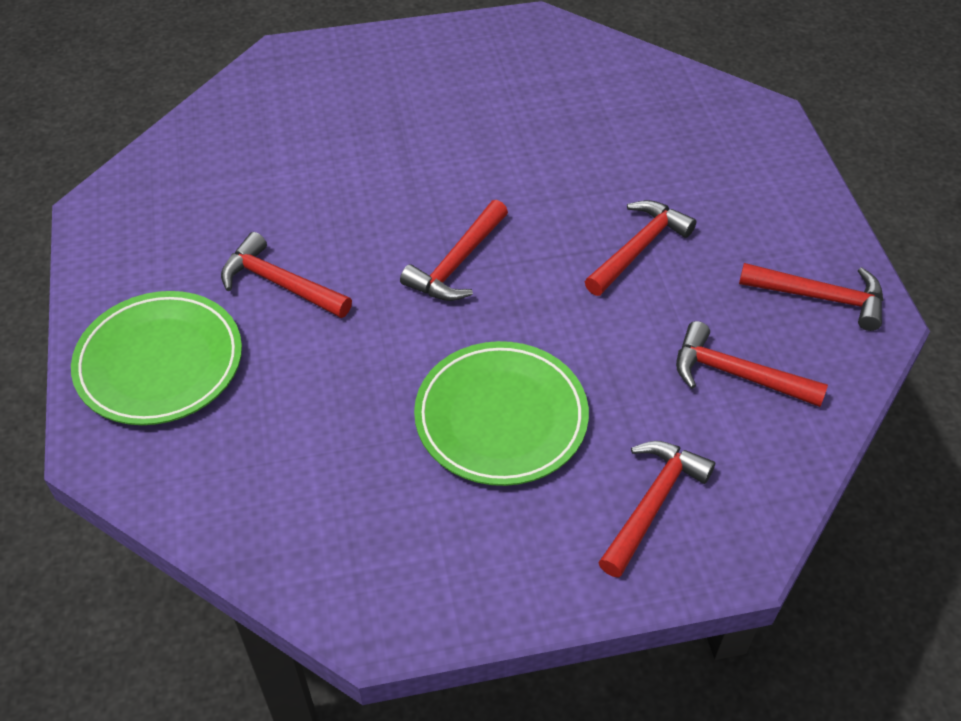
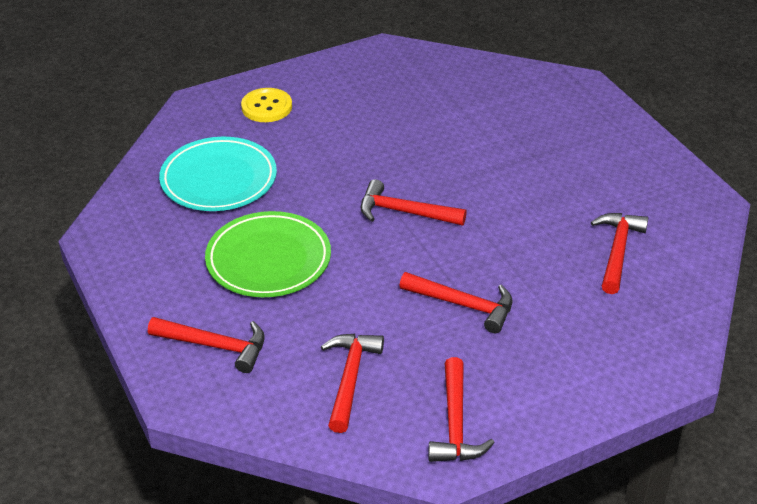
camera: 75 degrees right, 10 degrees down
green plate [71,291,242,425] -> yellow button [241,88,292,122]
red hammer [221,232,352,318] -> red hammer moved to [591,213,648,294]
none -> turquoise plate [159,137,277,211]

